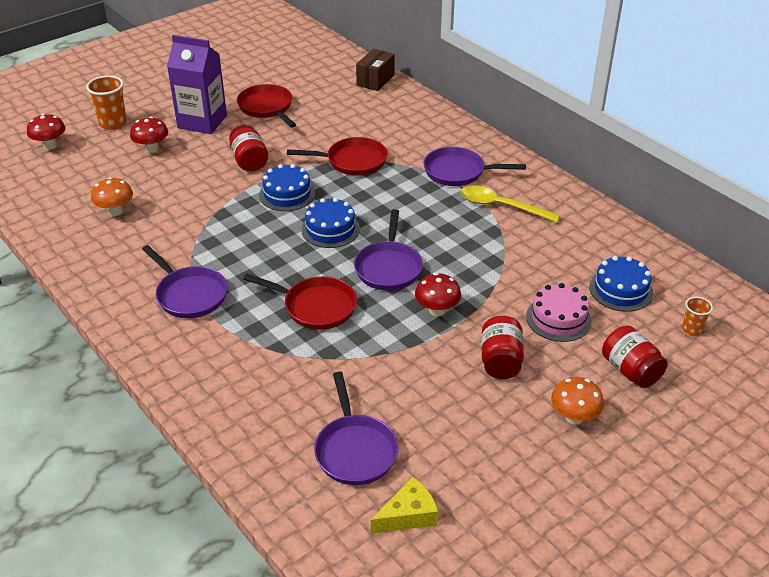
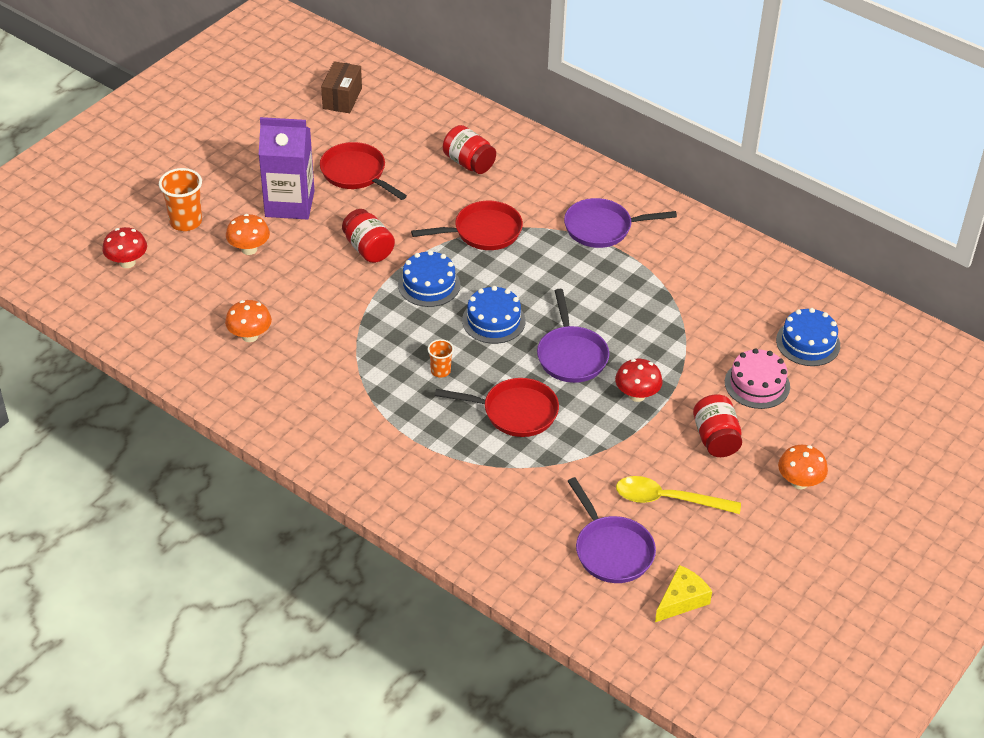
camera: 15 degrees left, 5 degrees up
red mushroom [130,117,168,153] -> orange mushroom [226,214,270,255]
purple pan [142,245,227,318] -> none
brown box [356,49,395,91] -> brown box moved to [321,61,362,113]
yellow spoon [461,185,560,222] -> yellow spoon moved to [616,476,741,514]
red jar [602,325,668,388] -> red jar moved to [443,125,496,174]
orange cup [682,297,713,336] -> orange cup moved to [428,339,454,378]

